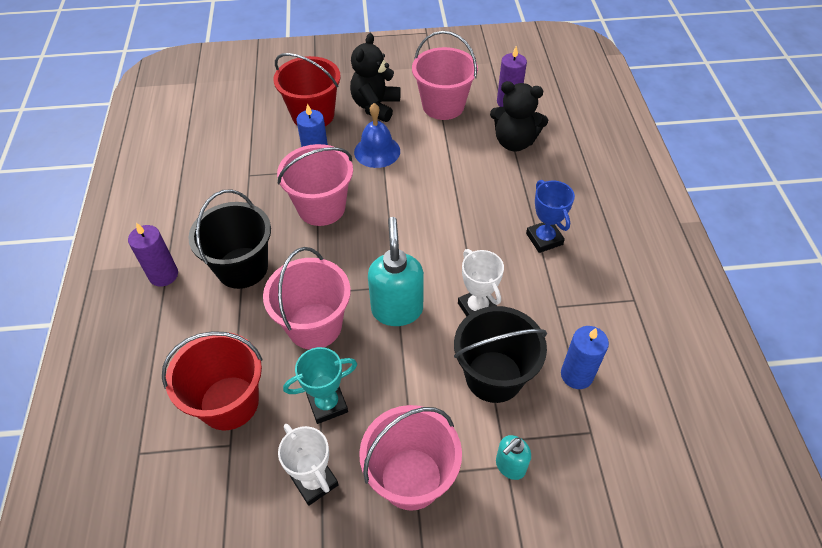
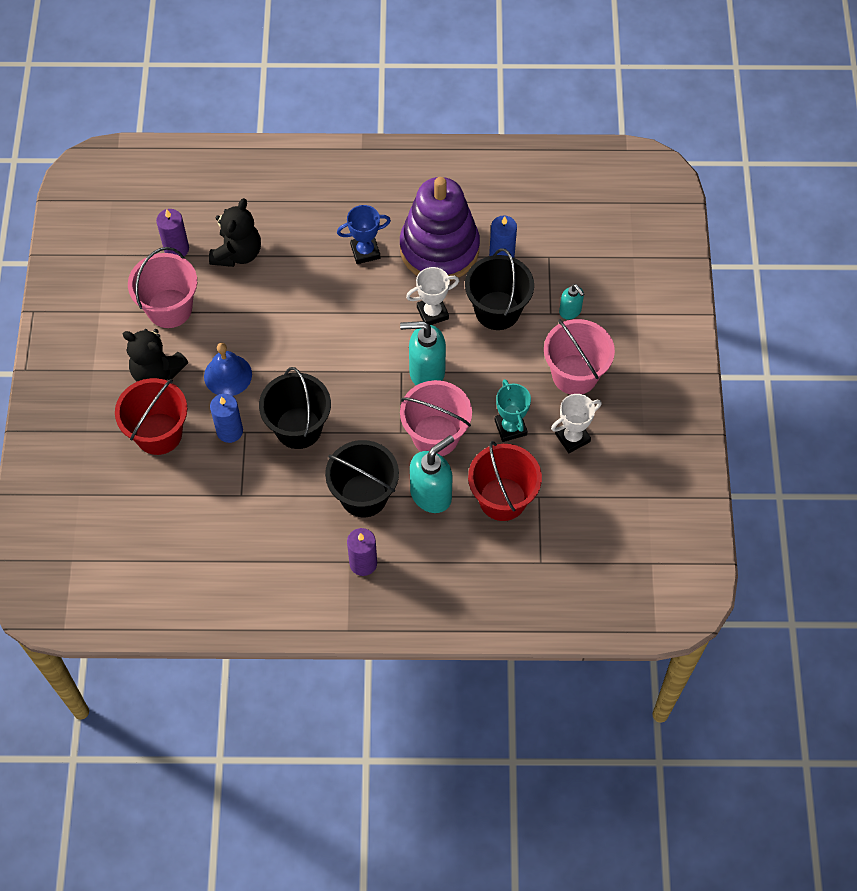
camera: 85 degrees left, 10 degrees up
pink bucket [277,144,353,226] -> black bucket [259,367,331,449]
none -> purple stacking toy [400,177,480,281]
none -> turquoise soap dispenser [410,435,454,513]

